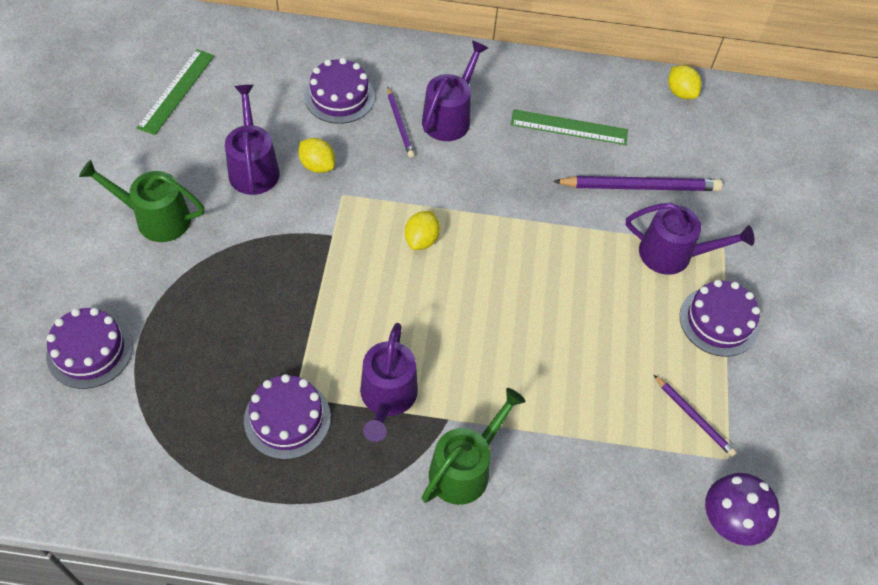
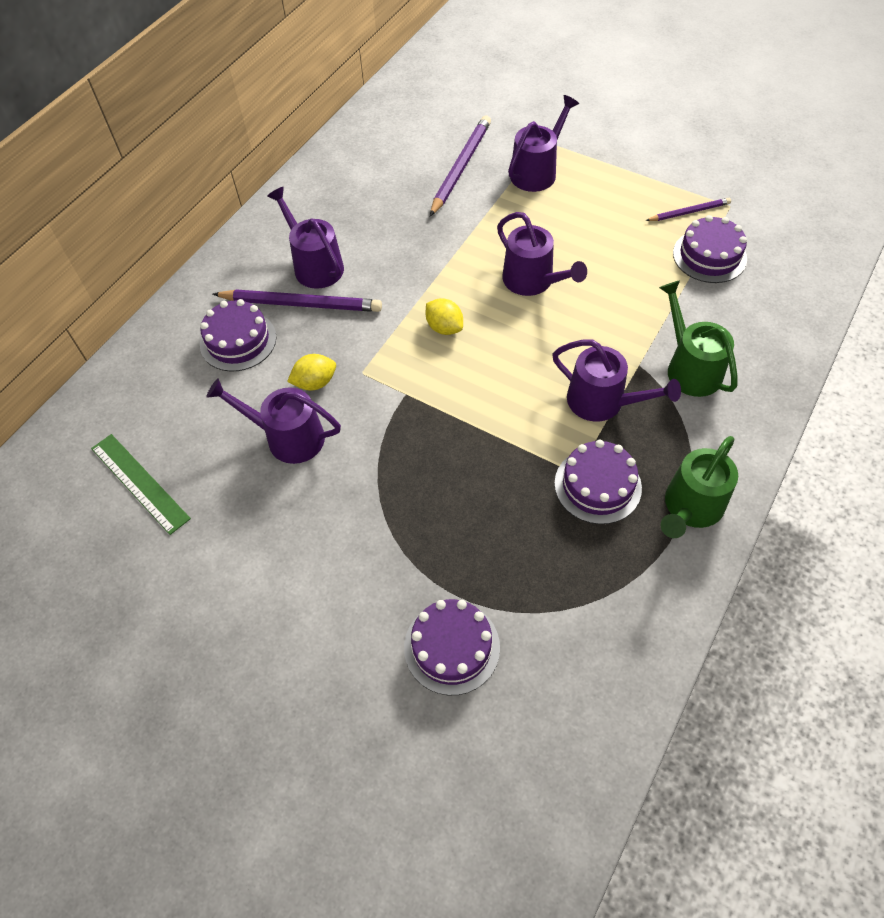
camera: 60 degrees left, 0 degrees up
green watering can [79,160,205,242] -> green watering can moved to [661,436,738,538]
purple pencil [387,87,414,157] -> purple pencil [213,289,382,312], size x1.77
green ruler [511,109,628,145] -> none
yellow lemon [668,65,702,99] -> none
purple cake [680,280,760,357] -> purple cake moved to [673,215,747,283]
purple mushroom [705,473,779,546] -> none
none -> purple watering can [497,212,587,296]

